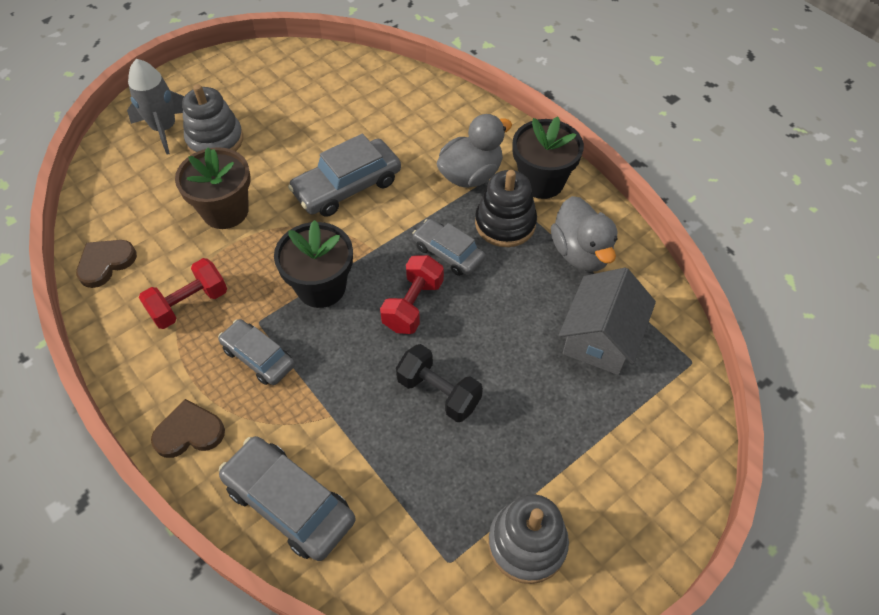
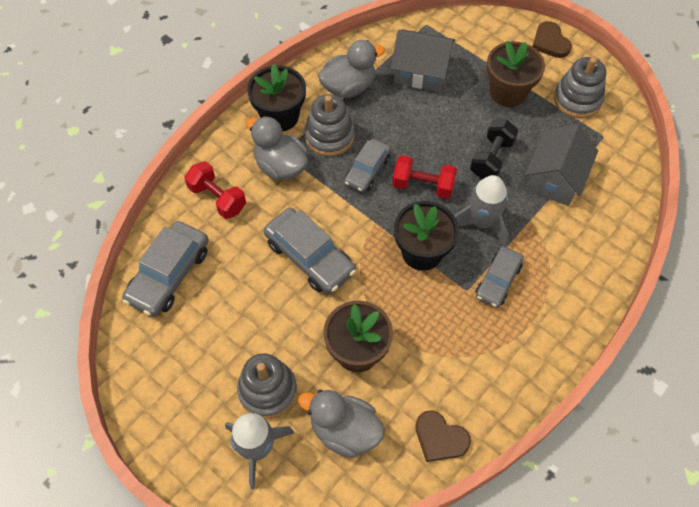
camera: 100 degrees left, 5 degrees up
red dumbbell [139,258,227,329] -> red dumbbell moved to [185,161,246,219]
brown heart [151,399,225,458] -> brown heart moved to [532,21,572,58]
grey car [219,436,355,561] -> grey car moved to [122,221,209,317]
black stacking toy [475,170,537,247] -> grey stacking toy [305,94,355,156]
none -> grey duck [298,390,385,458]
none -> grey rocket [454,175,508,246]
none -> brown flower pot [487,41,545,107]
none -> grey house [525,124,598,206]

